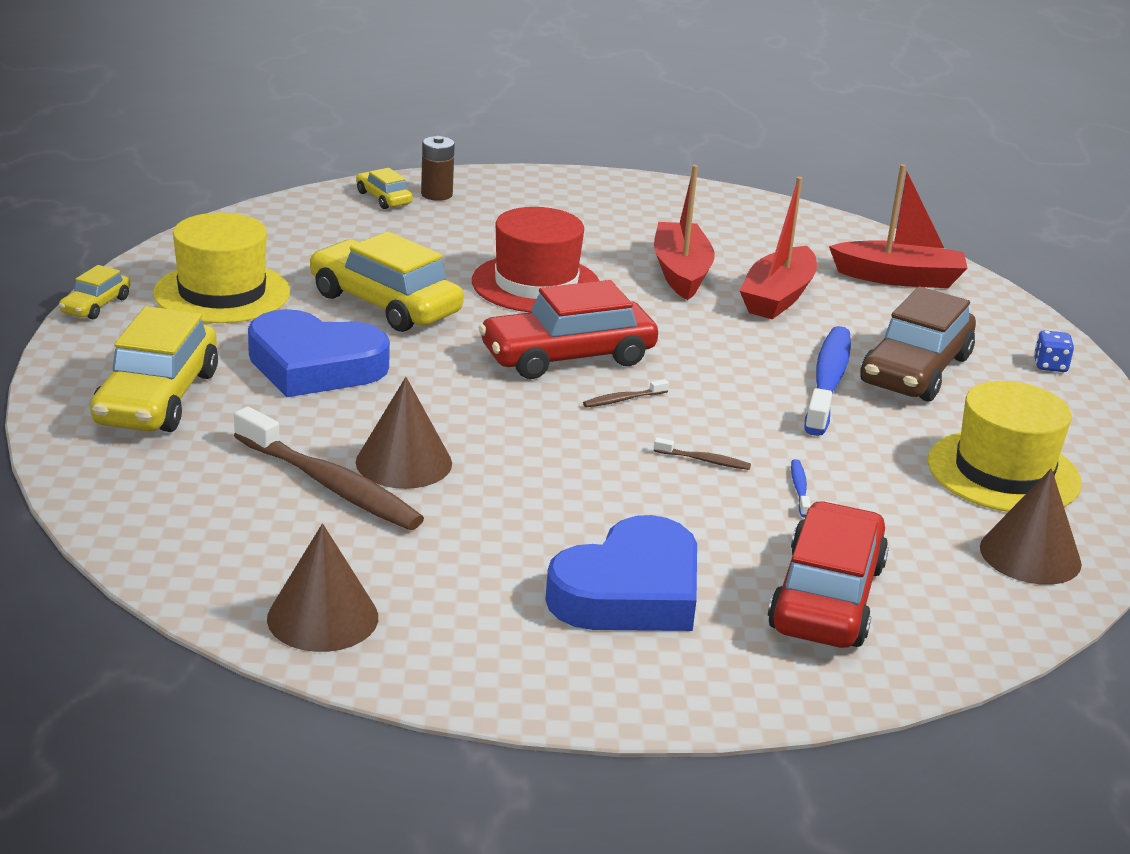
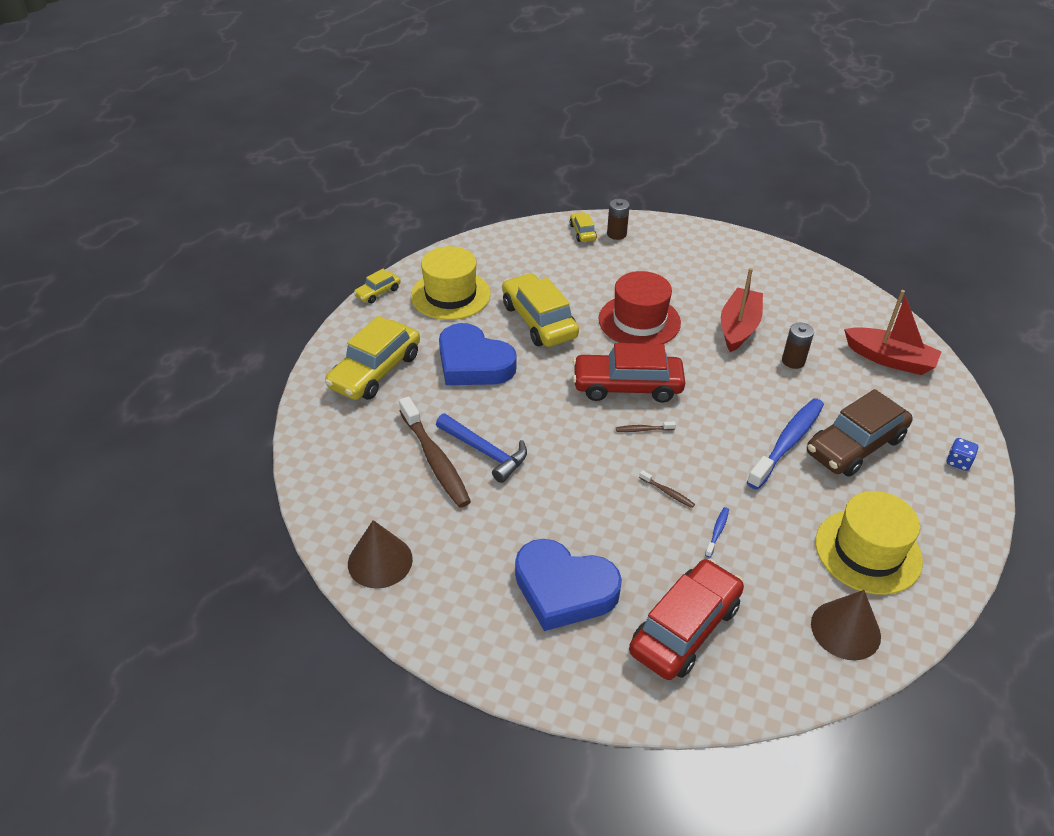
camera: 25 degrees right, 15 degrees up
brown cone [356,377,452,489] -> blue hammer [436,413,527,483]
blue heart [545,515,697,631] -> blue heart turned 45 degrees clockwise [515,539,622,631]
red boat [740,177,817,319] -> brown battery [782,323,814,369]

